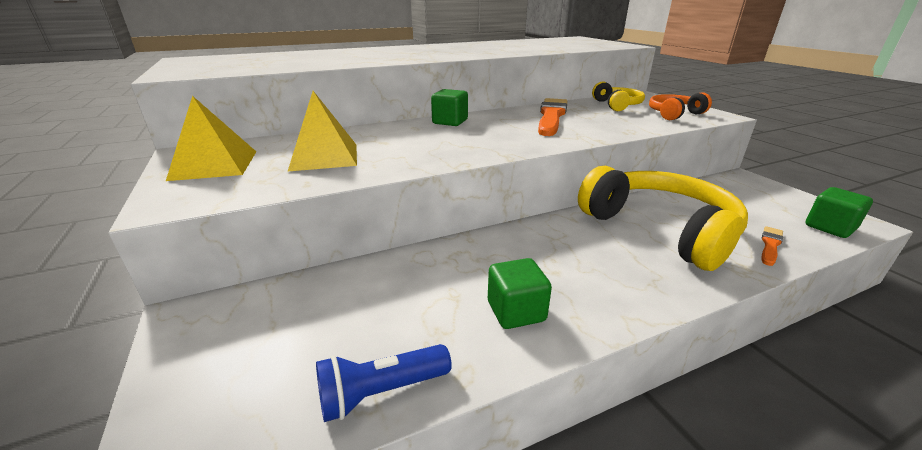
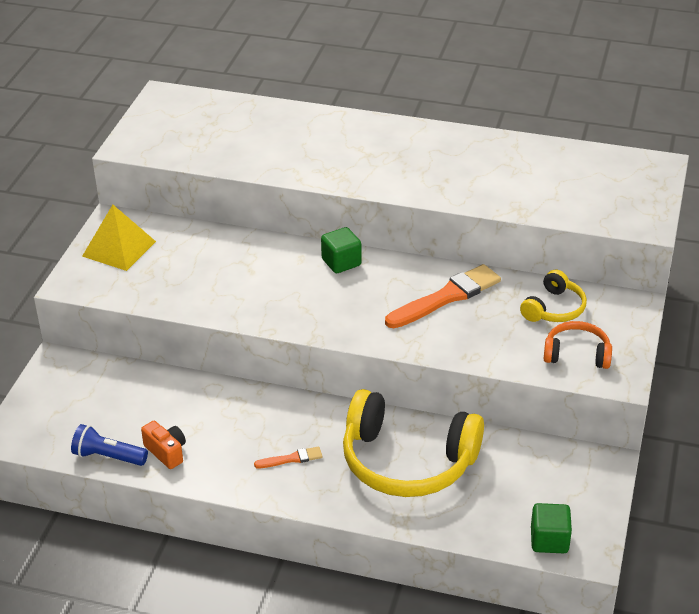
camera: 40 degrees right, 10 degrees up
yellow pyramid [287,91,357,172] -> none
green cube [488,258,552,329] -> none
yellow headphones [578,166,748,271] -> yellow headphones turned 105 degrees clockwise [343,389,484,497]
orange brush [762,226,783,266] -> orange brush moved to [254,446,322,468]
none -> orange camera [141,421,186,469]

